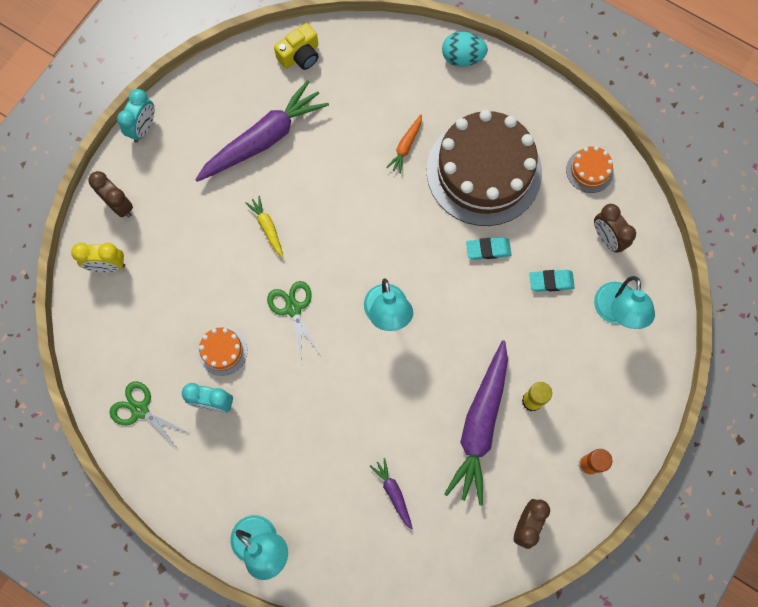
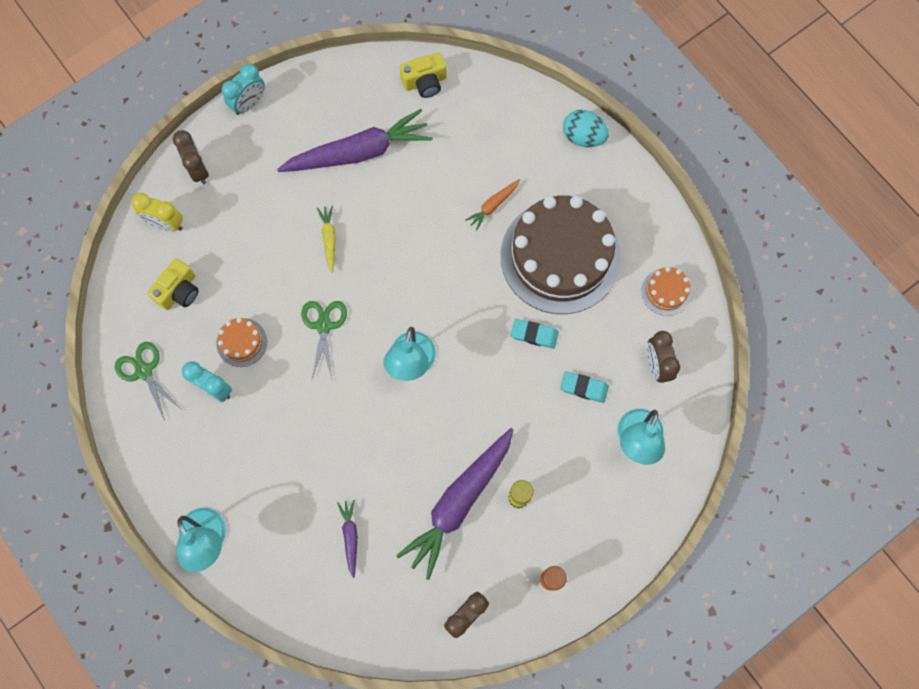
camera: 20 degrees right, 0 degrees up
none -> yellow camera [147,258,199,310]

